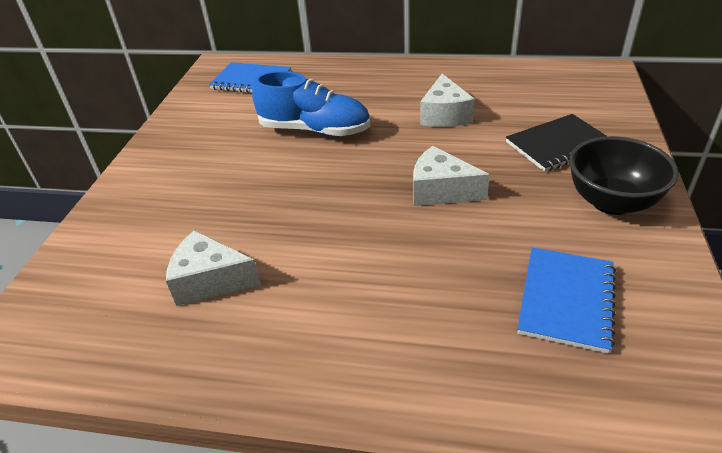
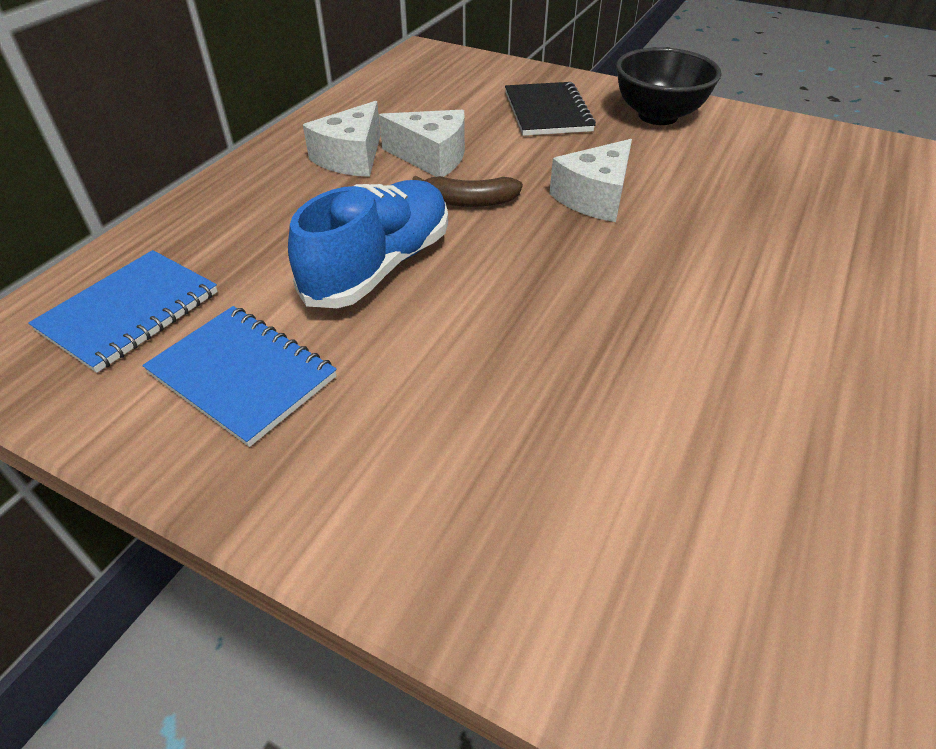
camera: 75 degrees left, 5 degrees up
white cheese [166,230,261,306] -> white cheese moved to [303,101,381,177]
blue notebook [518,247,616,354] -> blue notebook moved to [142,306,337,447]
none -> brown banana [412,176,523,207]

